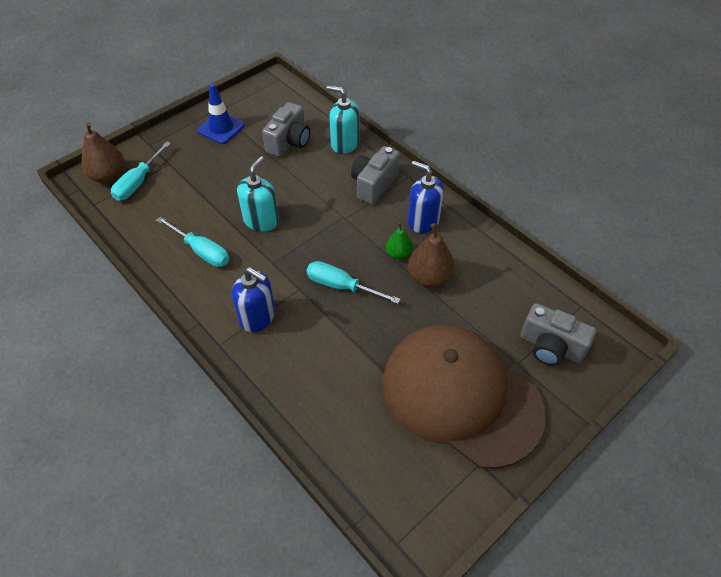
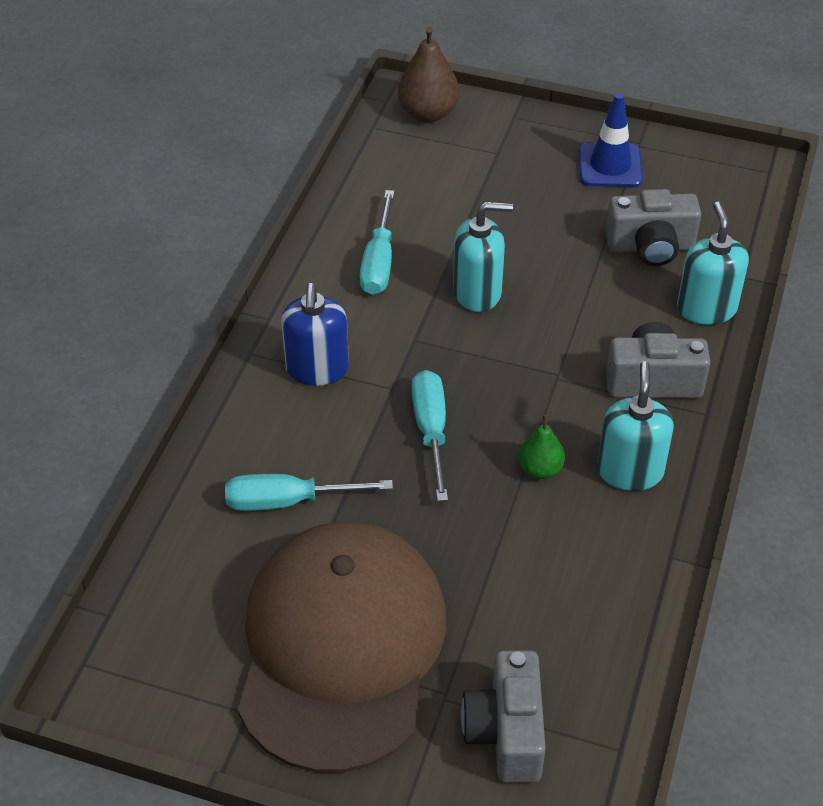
camera: 60 degrees right, 5 degrees down
turquoise screwdriver [111,141,171,201] -> turquoise screwdriver moved to [225,474,393,511]
blue soap dispenser [408,161,444,233] -> turquoise soap dispenser [597,361,674,491]
brown pear [408,223,455,288] -> none

